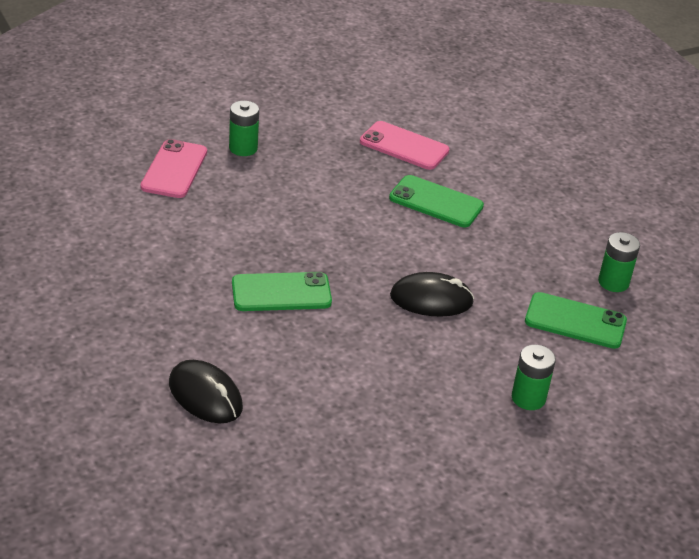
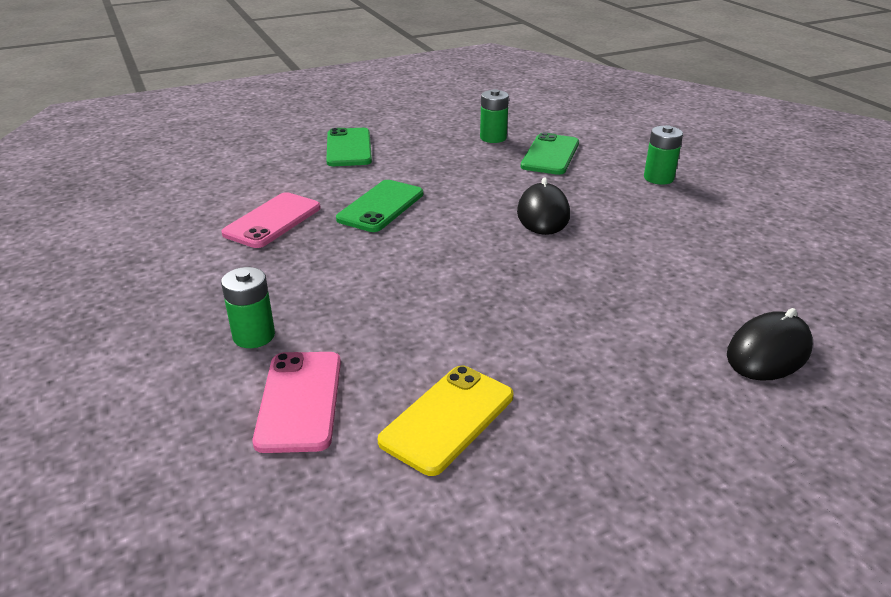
camera: 85 degrees left, 5 degrees down
pink phone [140,139,207,198] -> pink phone turned 75 degrees clockwise [253,352,341,453]
green phone [232,272,332,311] -> green phone moved to [326,128,372,166]
none -> yellow phone [378,366,513,476]

